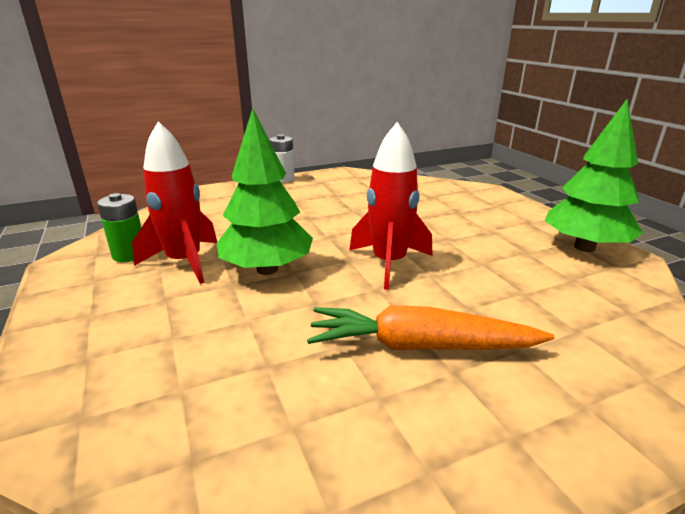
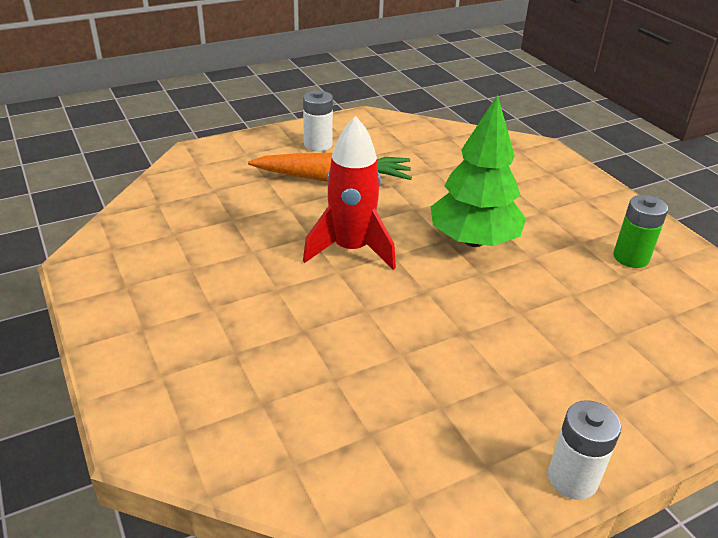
camera: 175 degrees right, 10 degrees up
red rocket [132,121,217,284] -> none
green tree [545,99,643,252] -> none
none -> white battery [303,90,333,151]

